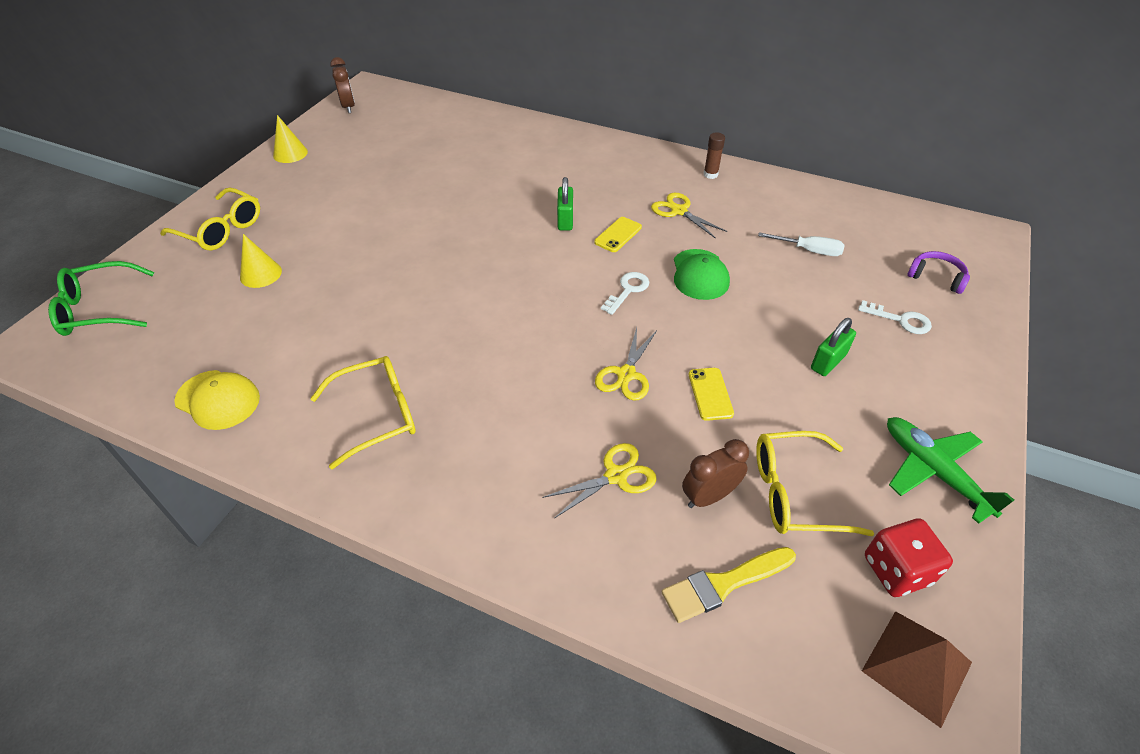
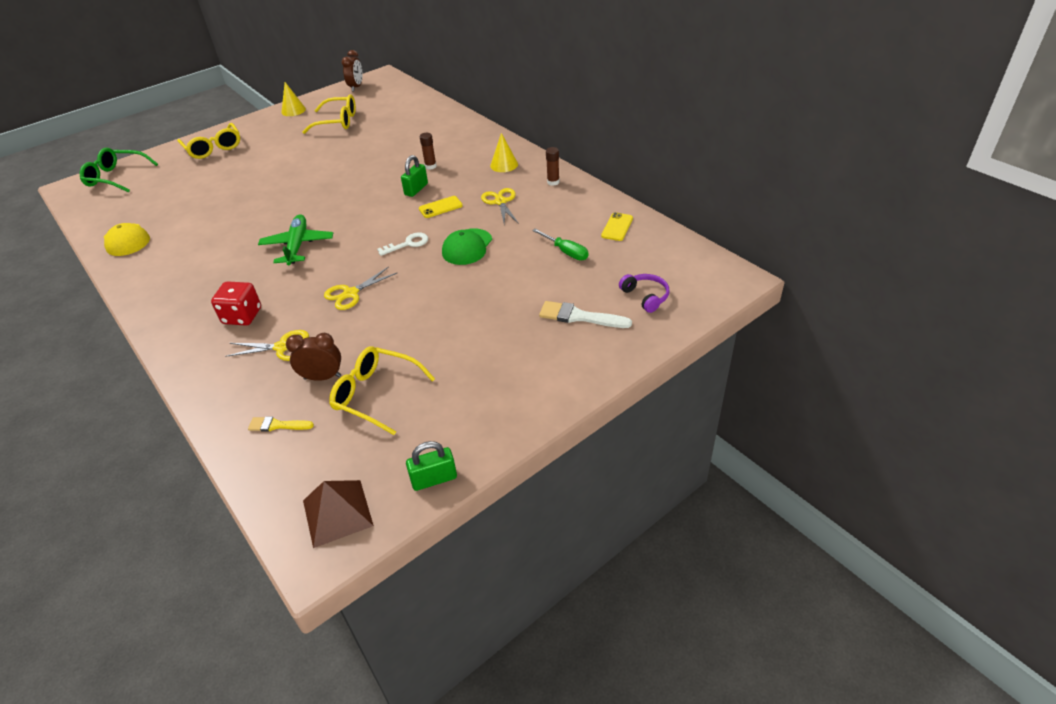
camera: 30 degrees right, 5 degrees down
yellow cone [240,234,282,288] -> yellow cone moved to [490,133,518,172]
yellow glasses [310,356,416,470] -> yellow glasses moved to [303,94,356,134]
yellow brush [662,547,796,623] -> yellow brush [248,416,314,432], size x0.62
yellow phone [689,368,734,421] -> yellow phone moved to [601,212,633,241]
white screwdriver [758,232,845,256] -> green screwdriver [532,229,588,260]
green padlock [811,318,856,376] -> green padlock moved to [406,441,457,491]
white key [858,300,932,334] -> white brush [539,301,632,328]
red dice [865,518,953,597] -> red dice moved to [211,281,261,326]
green plane [887,417,1014,524] -> green plane moved to [258,214,333,265]
none -> brown glue stick [420,133,437,170]

